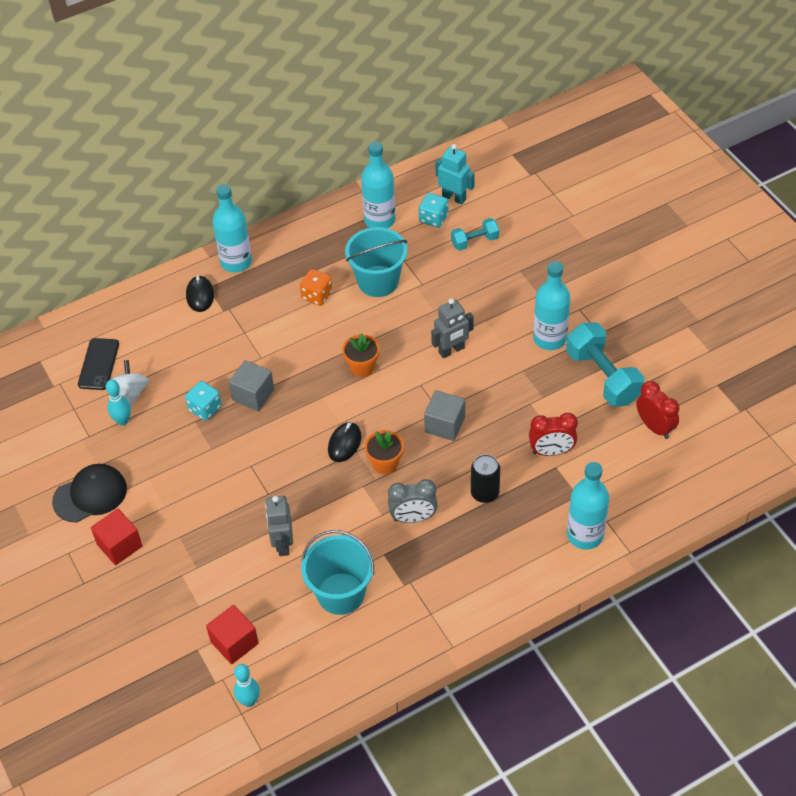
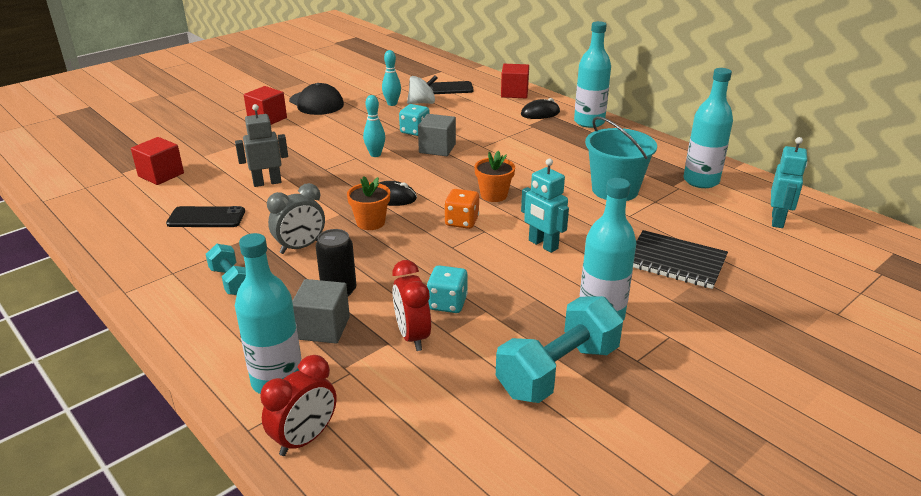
camera: 75 degrees right, 20 degrees down
turquoise bowling pin [234,664,260,707] -> turquoise bowling pin moved to [363,95,385,157]
orange dice [300,269,332,306] -> orange dice moved to [444,189,479,229]
turquoise bucket [301,530,374,615] -> black phone [166,206,245,227]
grey clock [388,479,438,523] -> grey clock turned 105 degrees counterclockwise [267,183,325,254]
turquoise dice [419,193,448,228] -> turquoise dice moved to [427,265,468,313]
grey cube [424,390,465,441] -> grey cube moved to [292,279,350,344]
grey robot [431,298,474,358] -> turquoise robot [521,159,569,253]
turquoise dumbbell [451,218,499,251] -> turquoise dumbbell moved to [206,244,246,295]
red clock [636,381,679,439] -> red clock moved to [260,355,337,456]
none -> red cube [501,64,529,98]
none -> black notebook [633,230,728,289]

